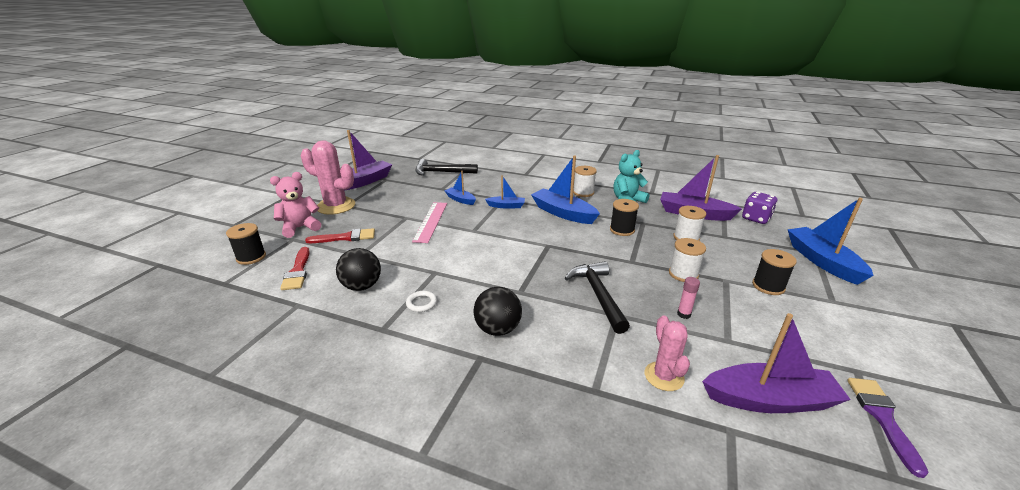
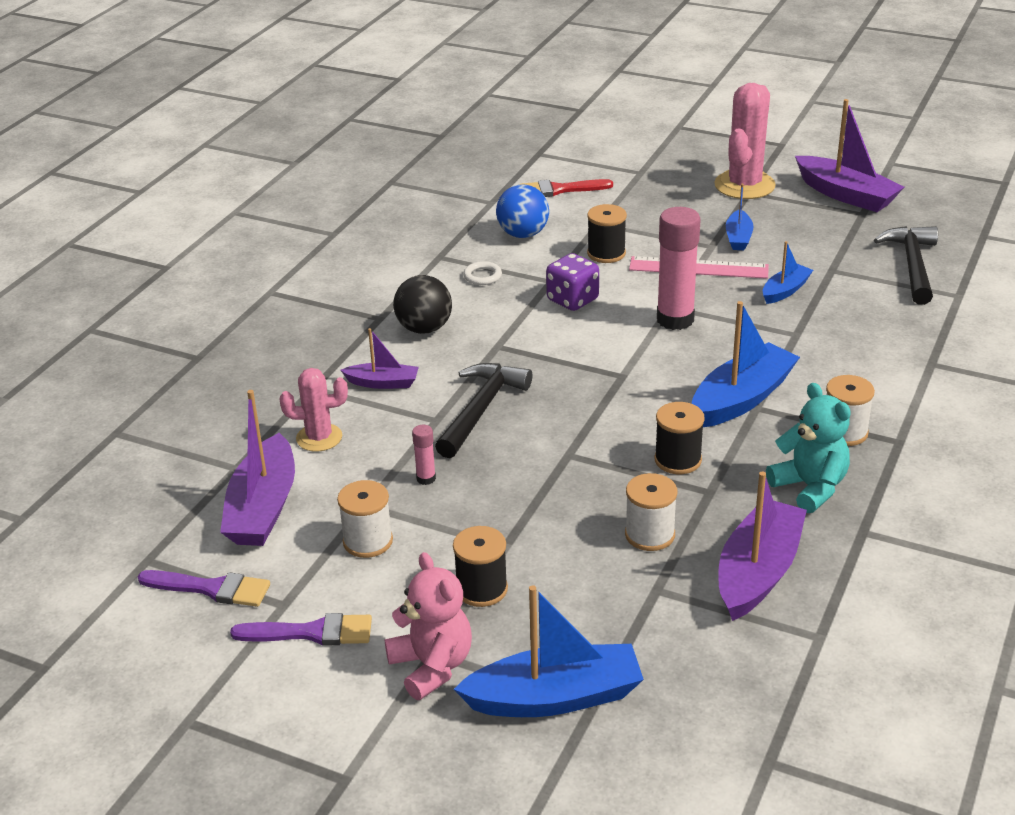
camera: 95 degrees right, 5 degrees up
black spool [226,223,266,265] -> black spool moved to [587,204,627,263]
pink teddy bear [270,172,321,238] -> pink teddy bear moved to [385,552,472,700]
red brush [305,228,375,243] -> none
black ball [336,248,381,291] -> blue ball [496,184,549,238]
blue boat [485,175,525,209] -> blue boat moved to [726,184,753,250]
black hammer [565,261,630,334] -> black hammer turned 60 degrees counterclockwise [435,363,532,458]
white spool [669,238,706,282] -> white spool moved to [337,480,393,558]
purple dice [742,192,777,224] -> purple dice moved to [546,253,599,311]
none -> purple brush [230,613,372,646]
none -> purple boat [341,328,419,389]
none -> pink glue stick [657,207,701,330]

